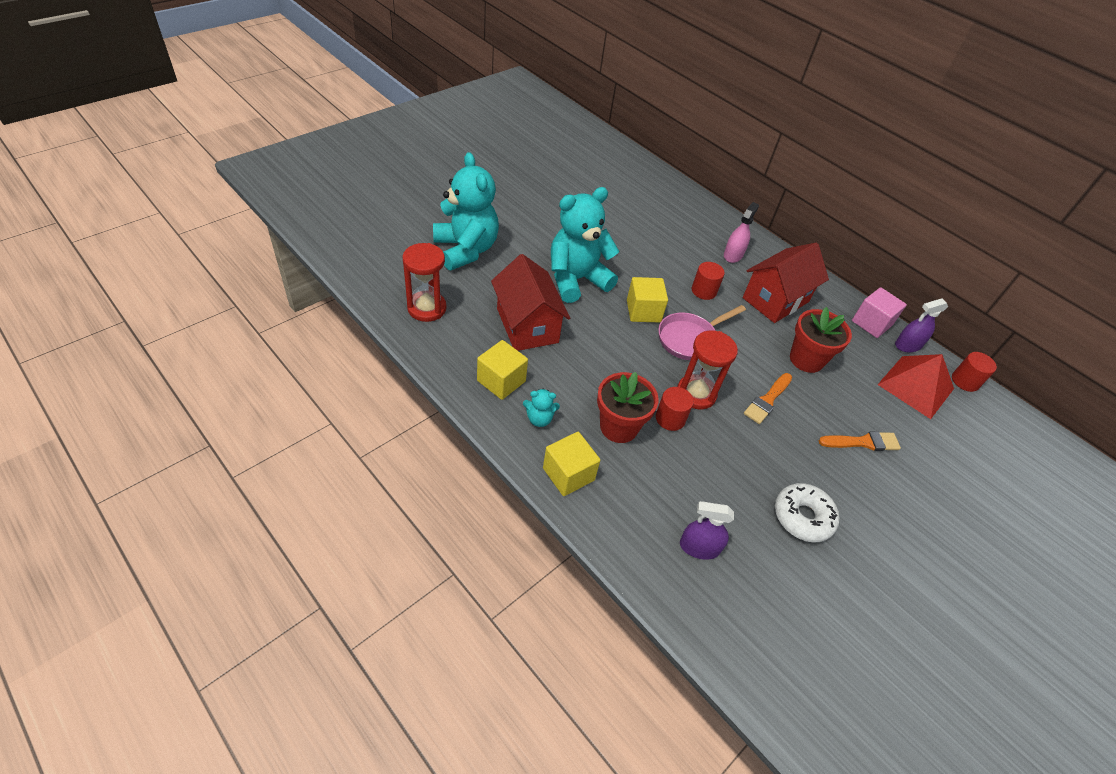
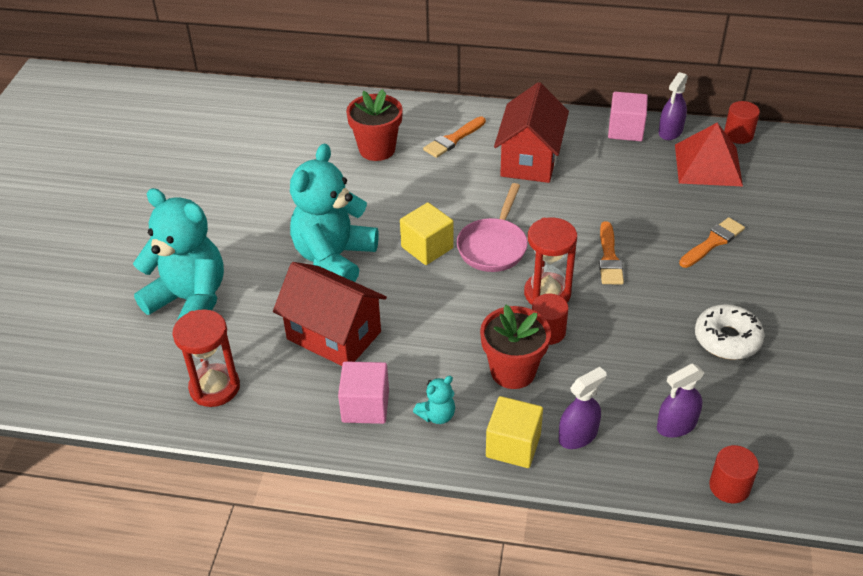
camera: 30 degrees left, 5 degrees down
yellow cube [477,340,528,400] -> pink cube [338,361,389,424]
red cylinder [692,262,725,300] -> red cylinder moved to [709,445,759,503]
pink spray bottle [724,202,759,263] -> orange brush [423,117,486,158]
red flower pot [790,307,852,373] -> red flower pot moved to [346,89,403,161]
none -> purple spray bottle [559,367,607,449]

